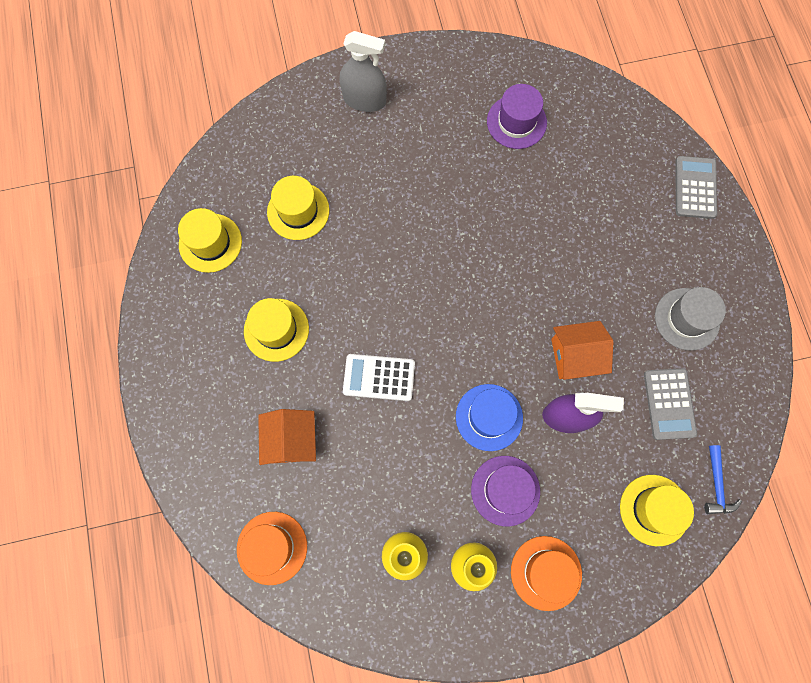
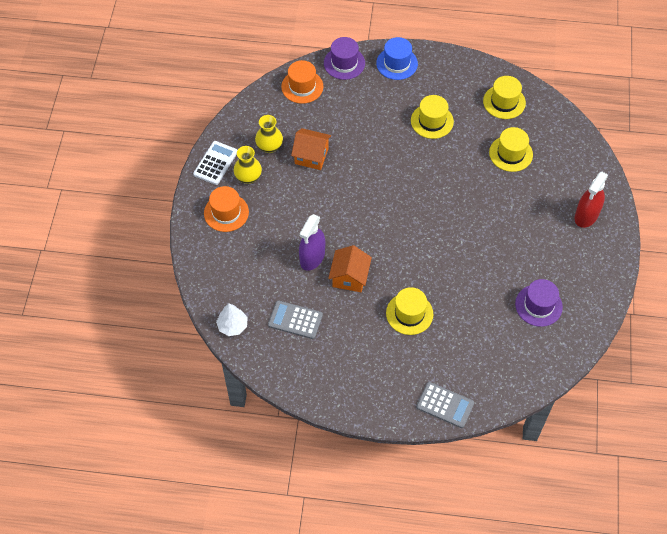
camera: 110 degrees right, 15 degrees down
orange house [258,409,316,465] -> orange house moved to [291,128,331,170]
grey spray bottle [340,31,387,112] -> red spray bottle [575,172,608,228]
white calculator [343,354,415,401] -> white calculator moved to [193,141,237,185]
blue hat [456,384,523,451] -> blue hat moved to [376,37,418,80]
purple hat [471,456,540,526] -> purple hat moved to [324,37,365,80]
yellow hat [620,475,694,546] -> yellow hat moved to [386,287,433,335]
grey hat [655,287,726,351] -> none
blue hammer [704,445,742,514] -> white tree [216,304,248,336]

